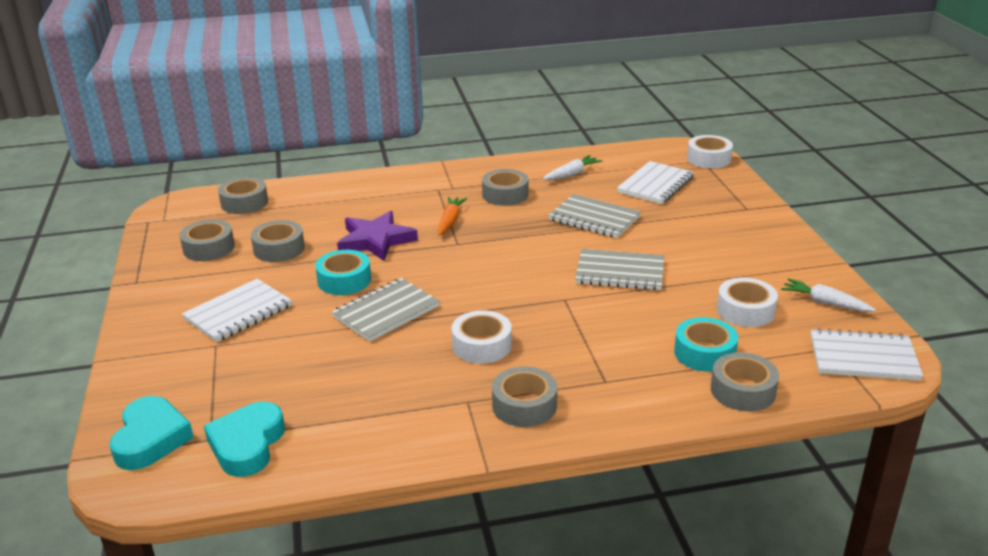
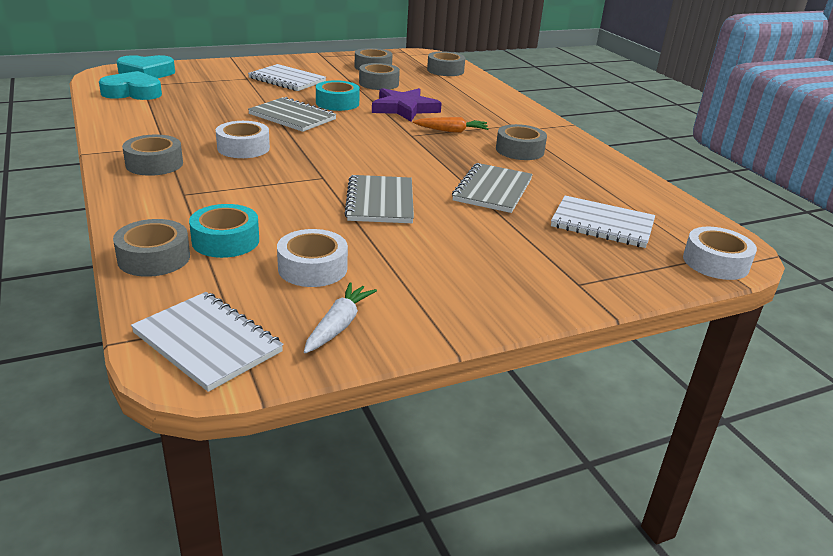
camera: 75 degrees right, 0 degrees up
white carrot [543,155,602,180] -> none
white notebook [811,328,923,381] -> white notebook turned 45 degrees counterclockwise [131,292,283,392]

